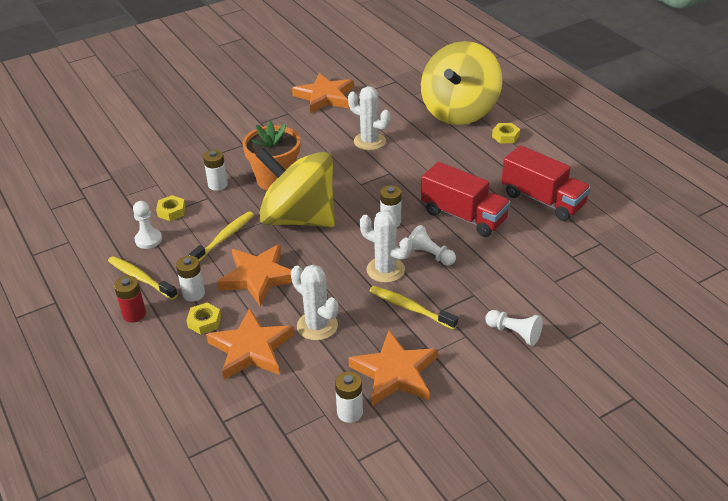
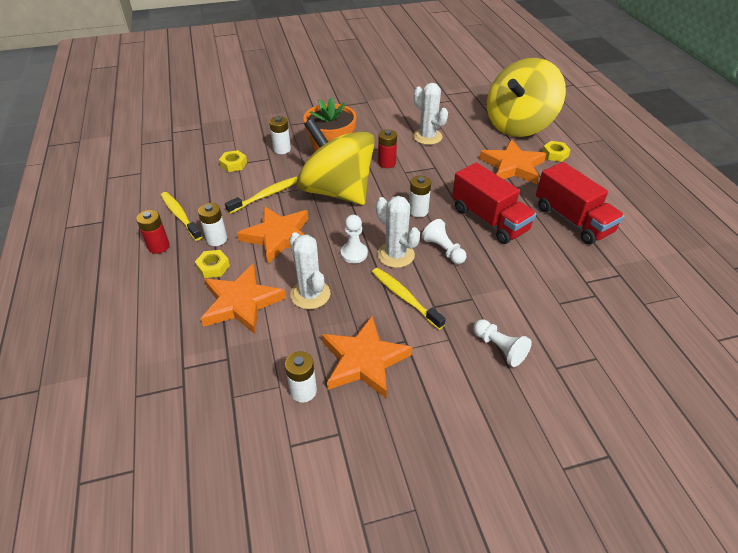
camera: 15 degrees right, 5 degrees up
white pawn [133,201,162,249] -> white pawn moved to [341,215,368,263]
orange star [292,73,353,114] -> orange star moved to [479,139,546,184]
none -> red battery [378,129,397,168]

